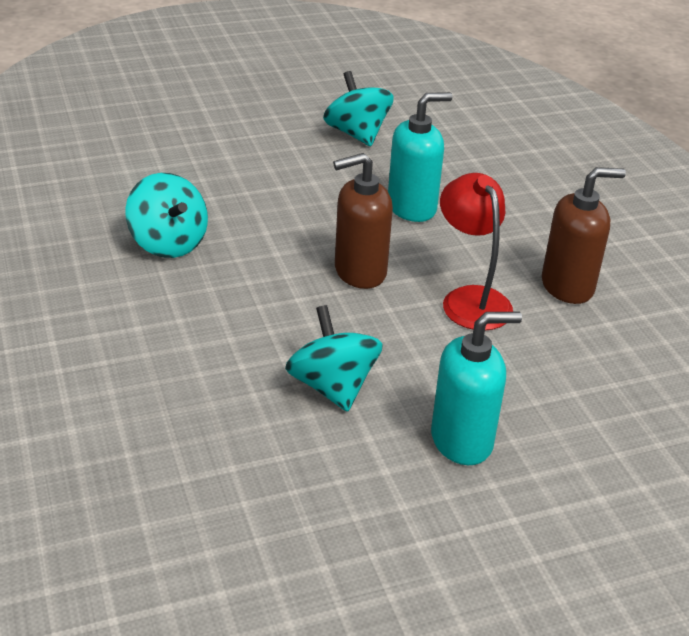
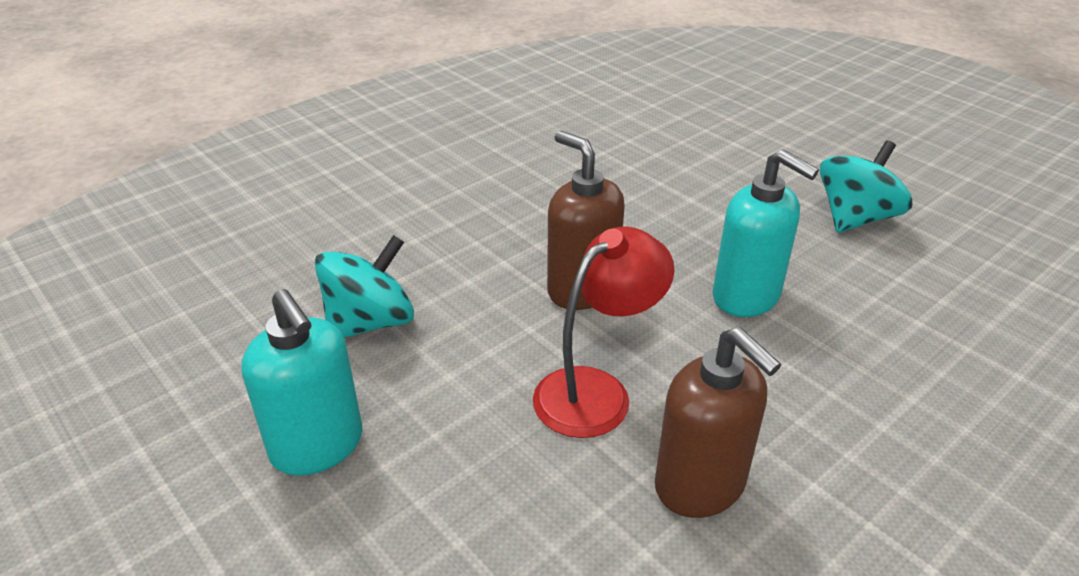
camera: 70 degrees right, 0 degrees up
turquoise spinning top [125,173,208,258] -> none

